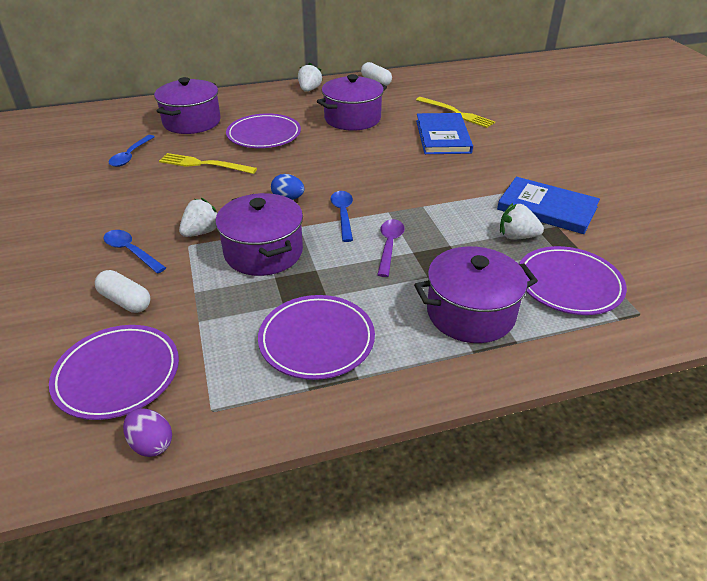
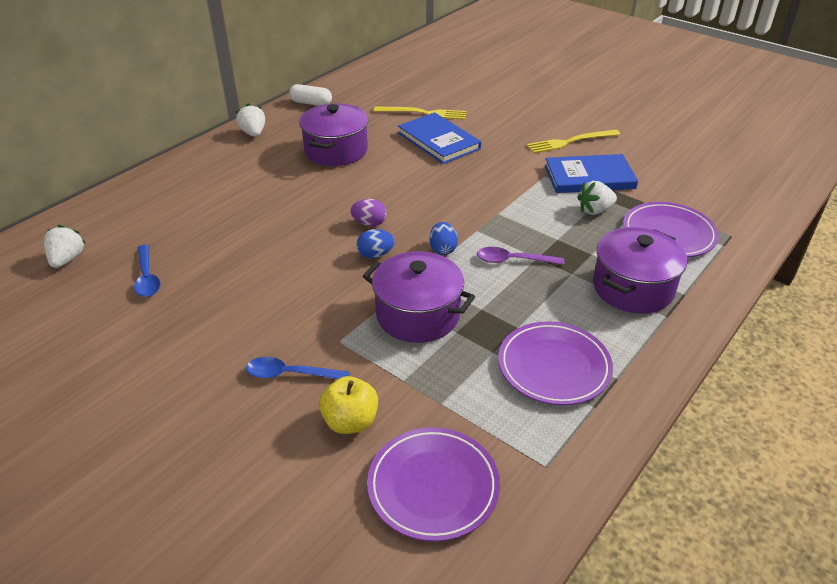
camera: 35 degrees left, 0 degrees up
white capsule [95,270,150,313] -> yellow apple [319,376,378,434]
purple egg [123,408,172,457] -> purple egg moved to [351,199,387,226]
purple pot [154,77,221,134] -> none
yellow fork [159,153,257,174] -> yellow fork moved to [527,129,620,153]
white strawberry [179,198,217,237] -> white strawberry moved to [44,225,86,268]
purple plate [226,113,301,148] -> none
blue spoon [331,191,353,242] -> blue egg [429,222,458,255]
purple spoon [377,219,404,277] -> purple spoon turned 60 degrees counterclockwise [477,247,564,265]

